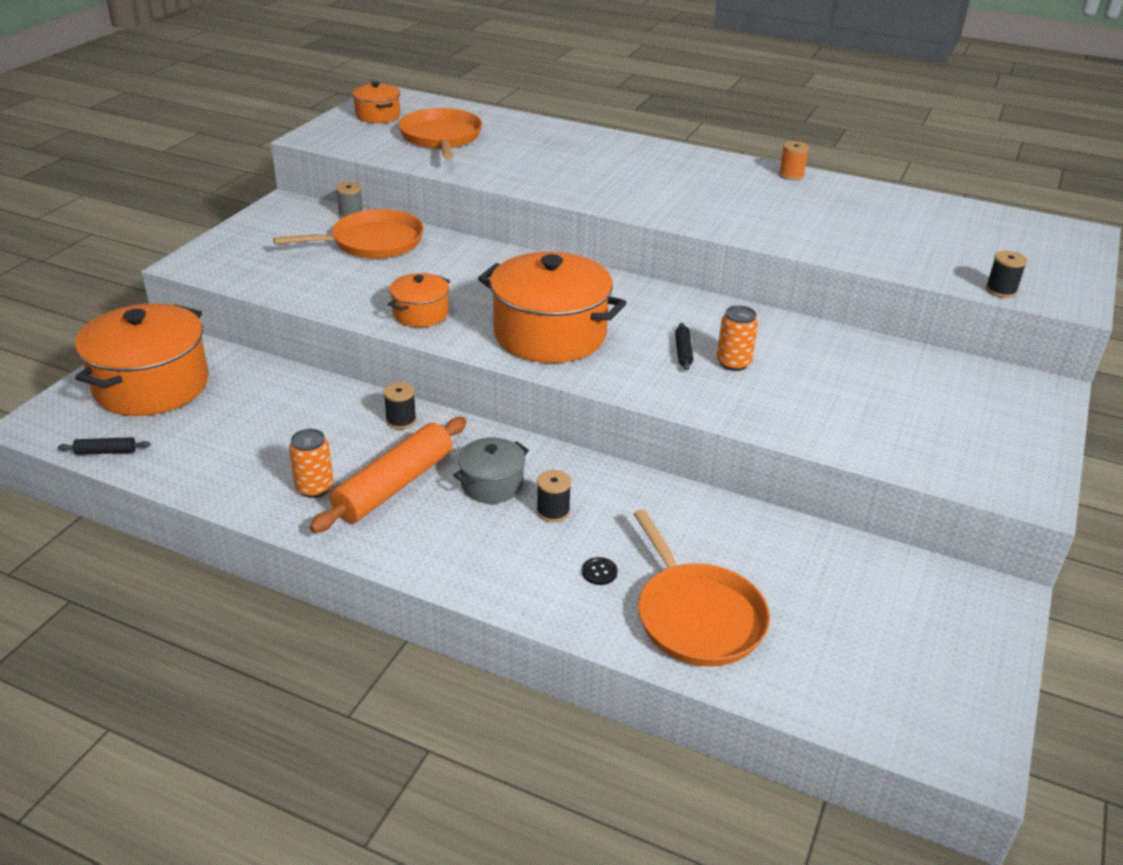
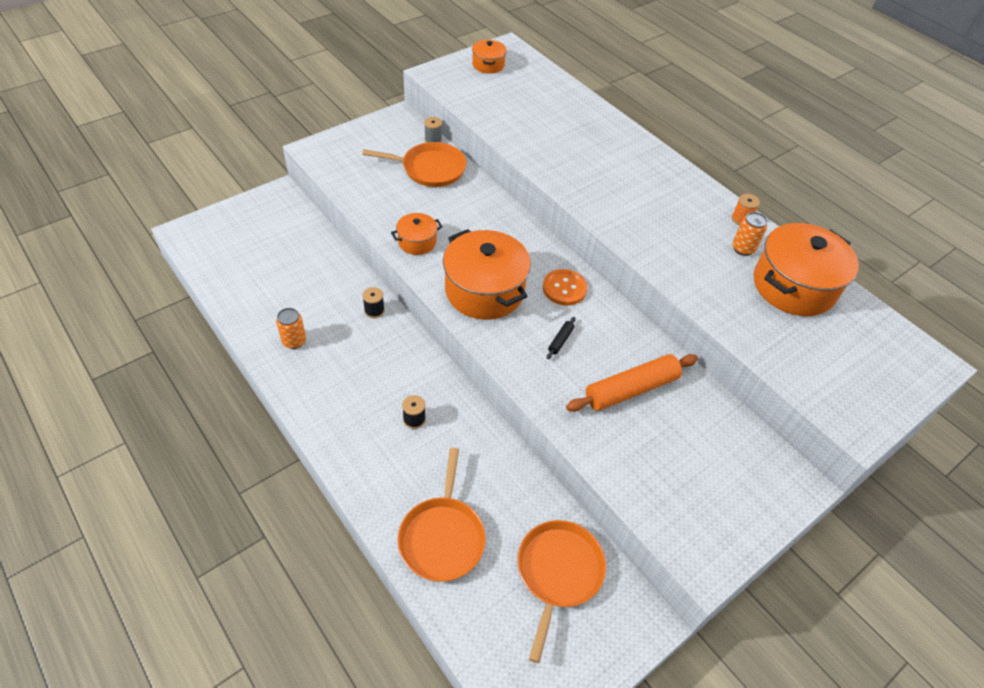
camera: 25 degrees right, 15 degrees up
black rolling pin [58,437,151,455] -> none
orange pot [75,303,209,416] -> orange pot moved to [754,223,859,316]
orange rolling pin [309,417,467,533] -> orange rolling pin moved to [566,354,698,412]
orange pan [398,108,482,159] -> orange pan moved to [517,520,606,663]
grey pot [453,438,529,503] -> none
black button [582,557,618,585] -> none
orange can [717,305,758,371] -> orange can moved to [732,212,768,256]
black spool [985,251,1027,298] -> none
none -> orange button [543,269,587,306]

